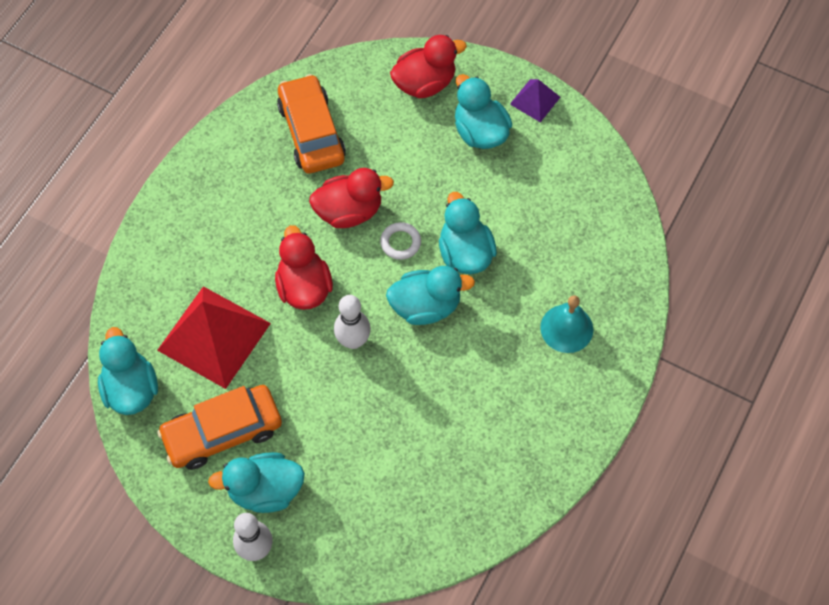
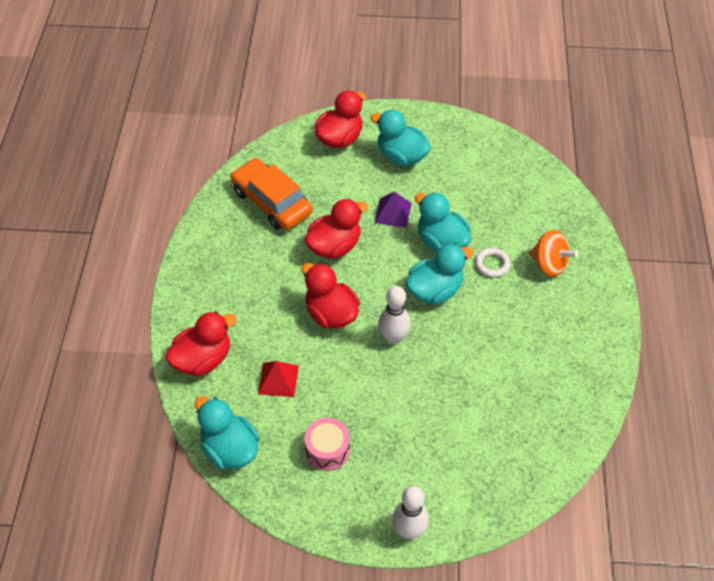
camera: 25 degrees left, 10 degrees down
red pyramid [157,286,271,389] -> red pyramid [258,361,299,397], size x0.49
orange car [157,385,282,470] -> pink drum [304,418,350,471]
turquoise duck [208,452,305,513] -> none
white ring [380,222,421,260] -> white ring moved to [475,248,510,278]
purple pyramid [510,79,560,122] -> purple pyramid moved to [375,192,412,228]
turquoise bell [540,295,593,353] -> orange spinning top [529,230,579,277]
none -> red duck [165,312,237,376]

